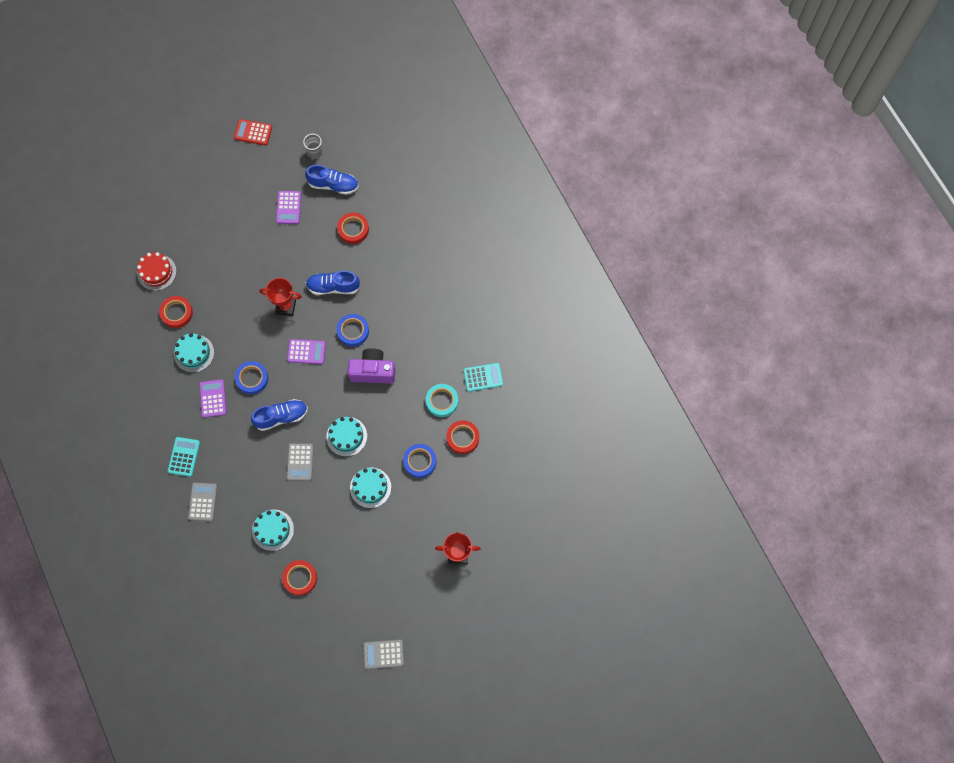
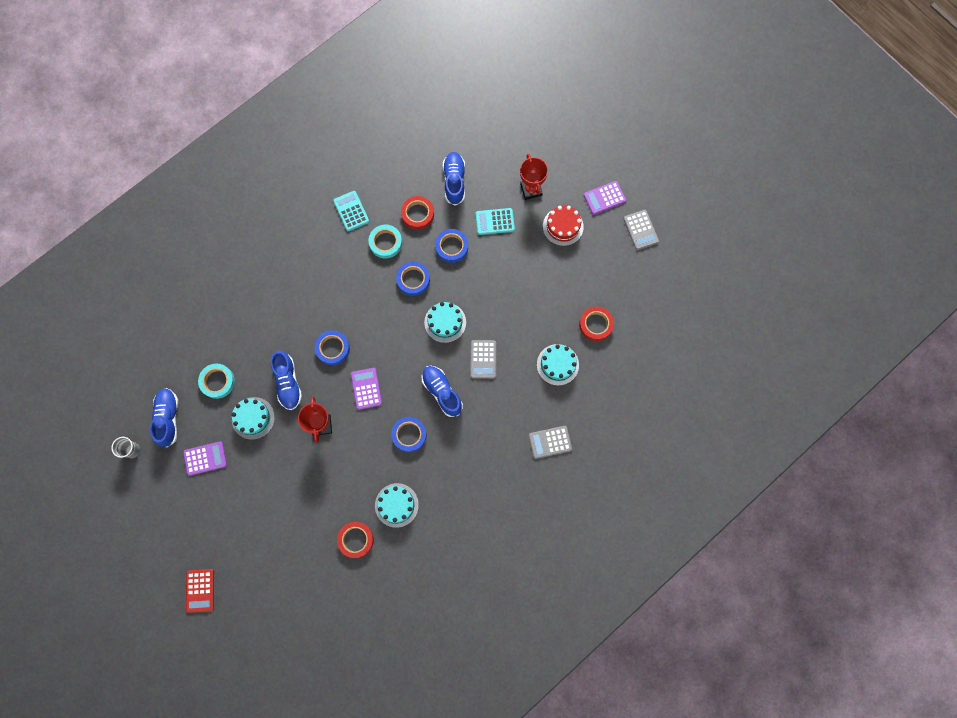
camera: 105 degrees left, 5 degrees up
red cake [137,252,177,291] -> red cake moved to [543,205,584,246]
turquoise calculator [168,437,200,477] -> turquoise calculator moved to [476,208,515,235]
purple calculator [199,379,227,418] -> purple calculator moved to [584,181,626,215]
red calculator [234,119,272,145] -> red calculator moved to [186,569,214,613]
grey calculator [287,443,314,481] -> grey calculator turned 105 degrees clockwise [470,340,496,379]
red tape [337,213,369,244] -> turquoise tape [198,364,235,399]
purple camera [348,348,395,384] -> none
turquoise cake [350,467,391,508] -> turquoise cake moved to [232,397,275,440]
none -> blue tape [396,262,430,296]
none -> blue shoe [443,152,465,206]

